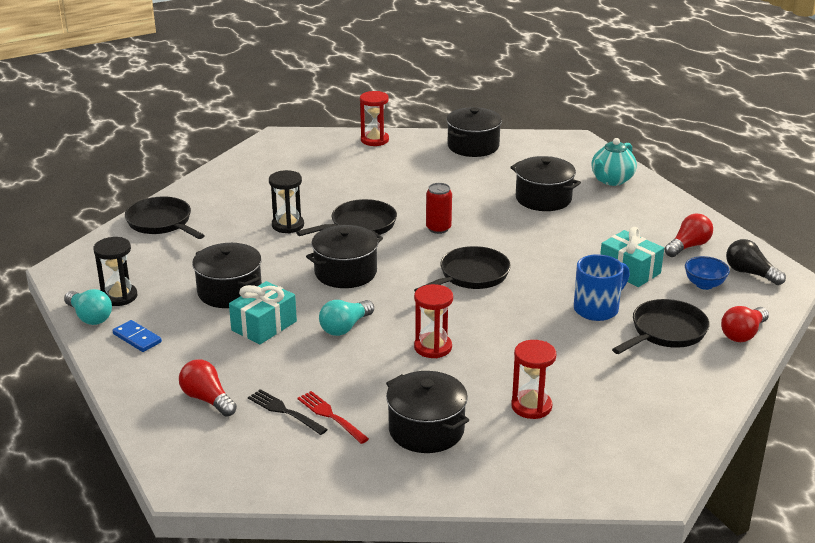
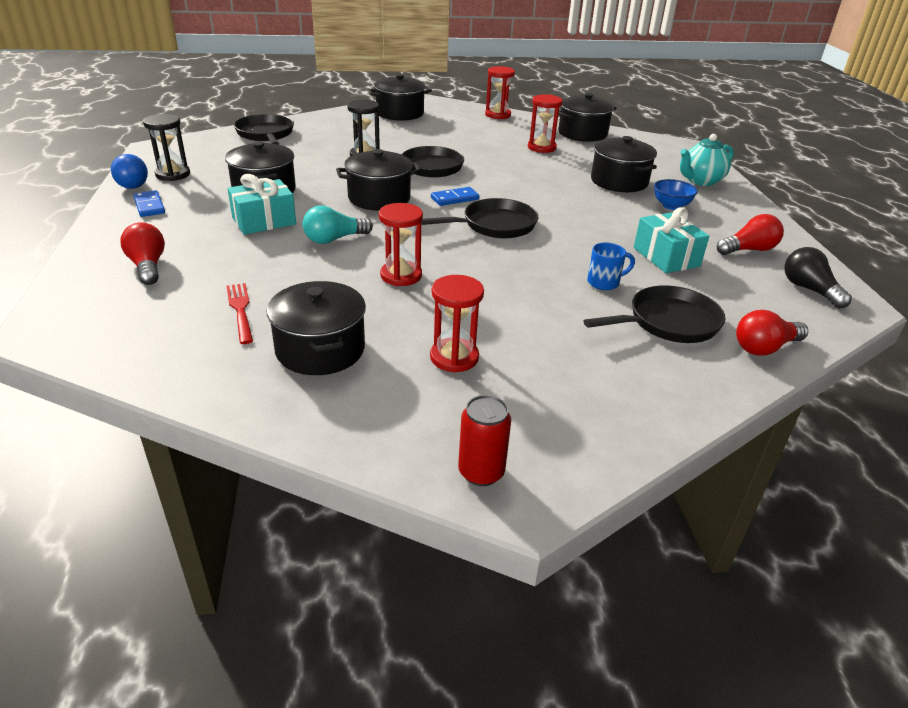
camera: 20 degrees right, 5 degrees up
turquoise light bulb [64,289,112,325] -> blue light bulb [111,154,148,189]
black fork [248,389,328,435] -> none
red can [426,183,452,234] -> red can moved to [458,395,511,486]
blue mug [574,254,630,321] -> blue mug [587,242,635,290], size x0.63
blue bowl [685,256,730,290] -> blue bowl moved to [654,179,698,210]
none -> black pot [368,74,432,121]
none -> blue domino [431,187,479,206]
none -> red hourglass [528,94,563,153]

